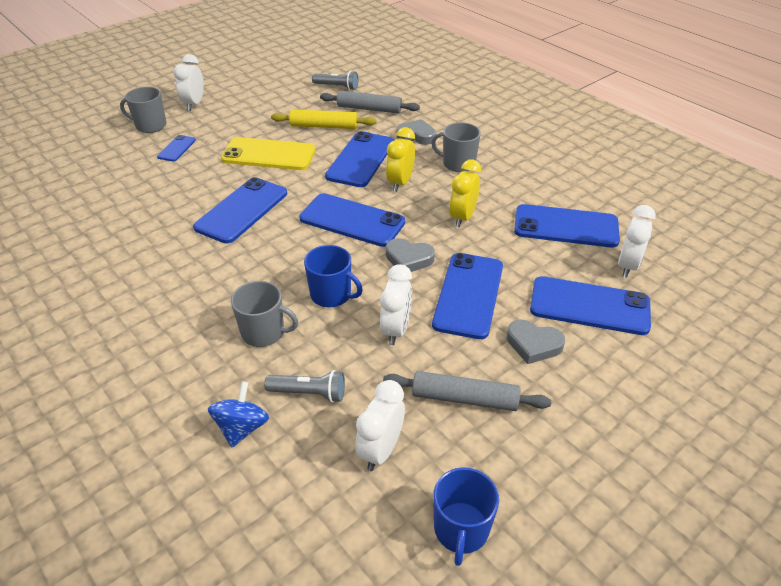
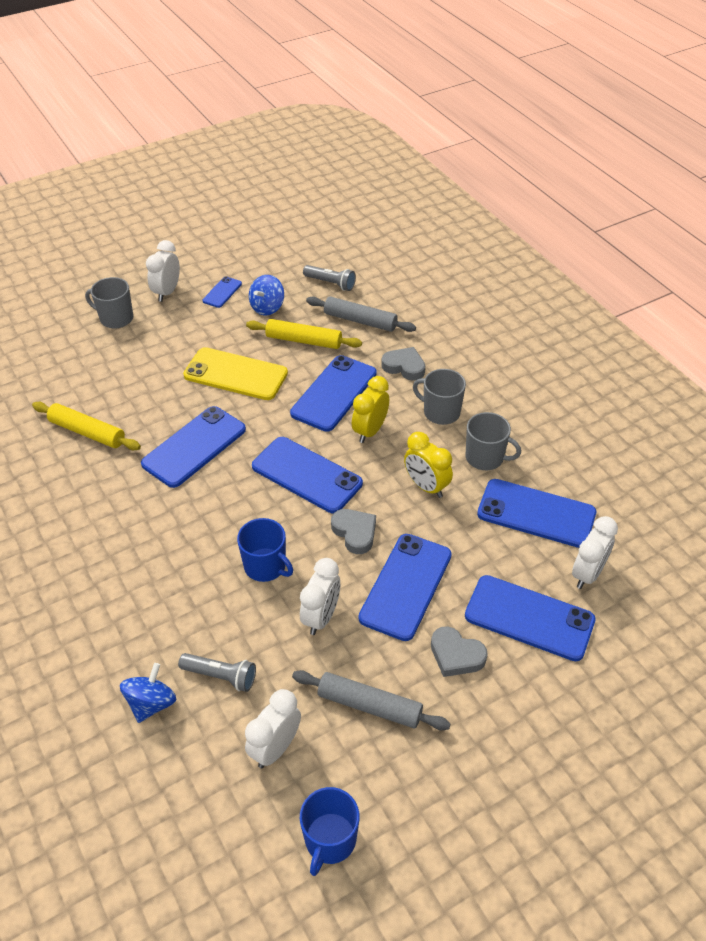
camera: 10 degrees right, 5 degrees up
blue phone [157,135,196,161] -> blue phone moved to [202,276,242,308]
grey mug [231,281,298,347] -> grey mug moved to [466,412,521,470]
grey heart [386,238,435,272] -> grey heart turned 150 degrees counterclockwise [331,509,376,554]
yellow clock [449,160,481,228] -> yellow clock turned 75 degrees counterclockwise [404,432,453,498]
none -> yellow rolling pin [32,402,141,450]
none -> blue spinning top [249,275,284,315]

